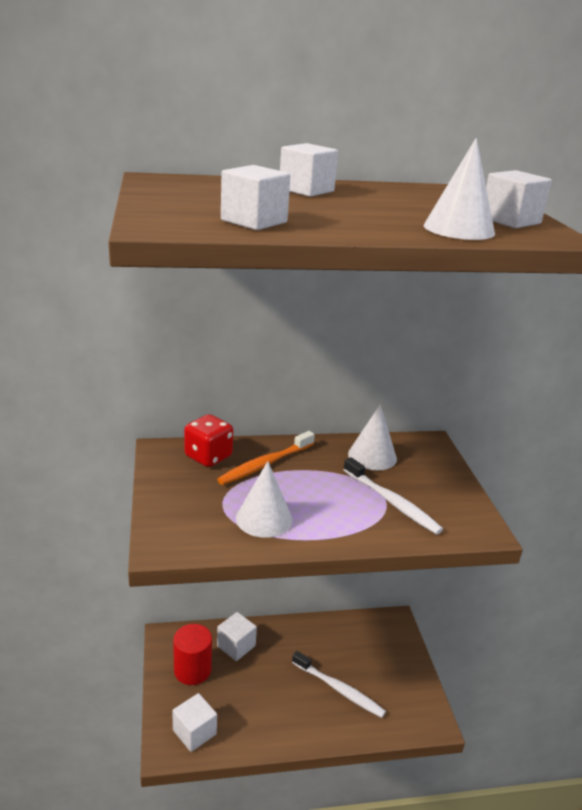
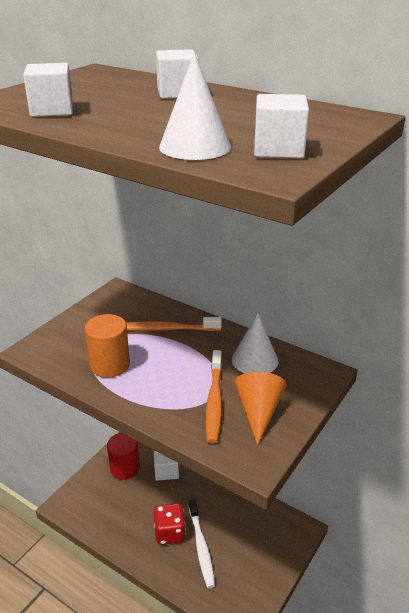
camera: 45 degrees right, 5 degrees up
white cube [172,693,217,752] -> none
red dice [184,414,233,467] -> red dice moved to [154,503,186,545]
white cone [236,461,293,538] -> orange cylinder [85,314,130,378]
white toothbrush [343,457,443,535] -> orange toothbrush [206,350,222,443]
none -> orange cone [234,372,287,445]

